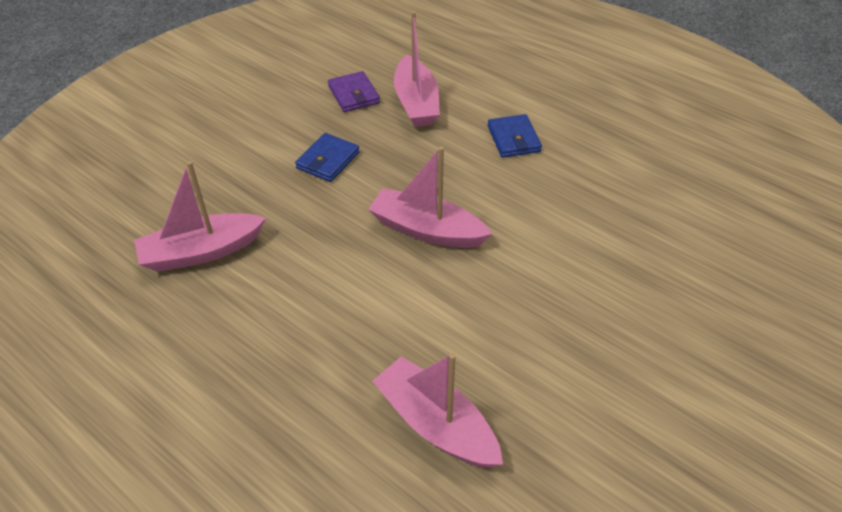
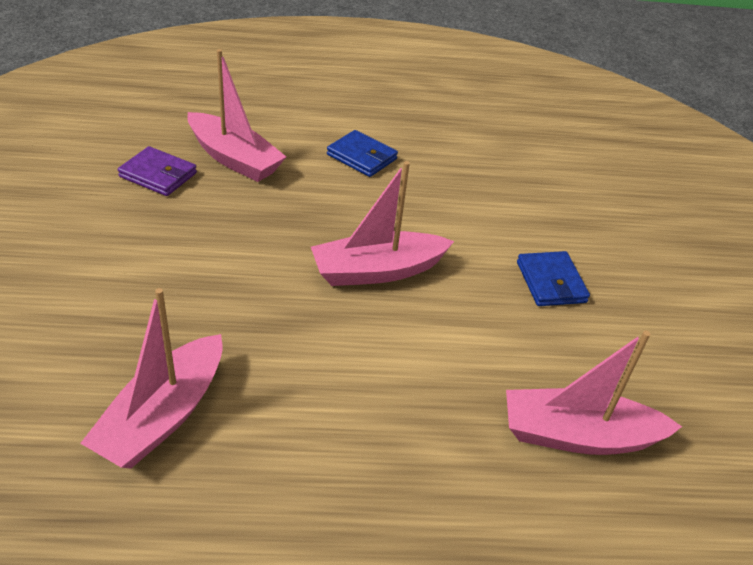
camera: 45 degrees left, 5 degrees down
blue wallet [295,133,360,182] -> blue wallet moved to [517,251,590,306]

